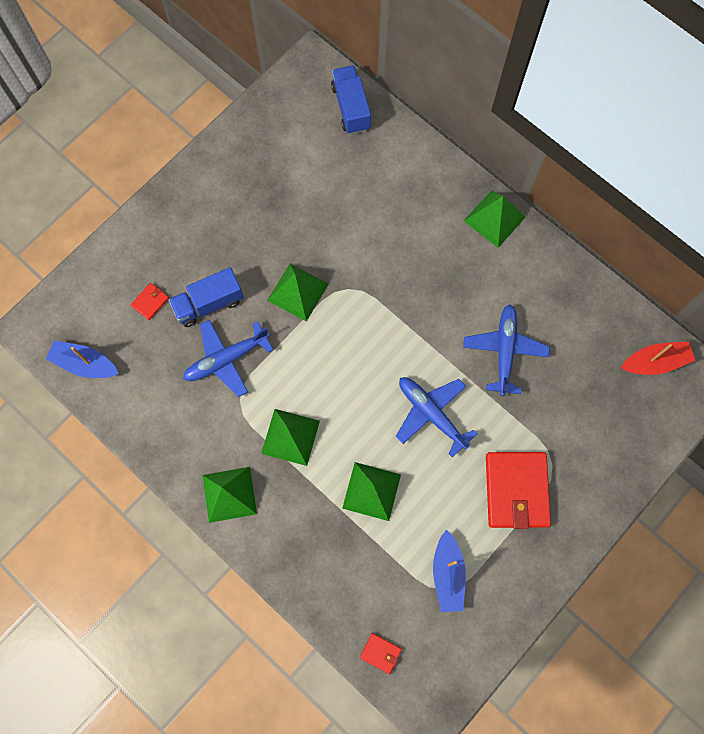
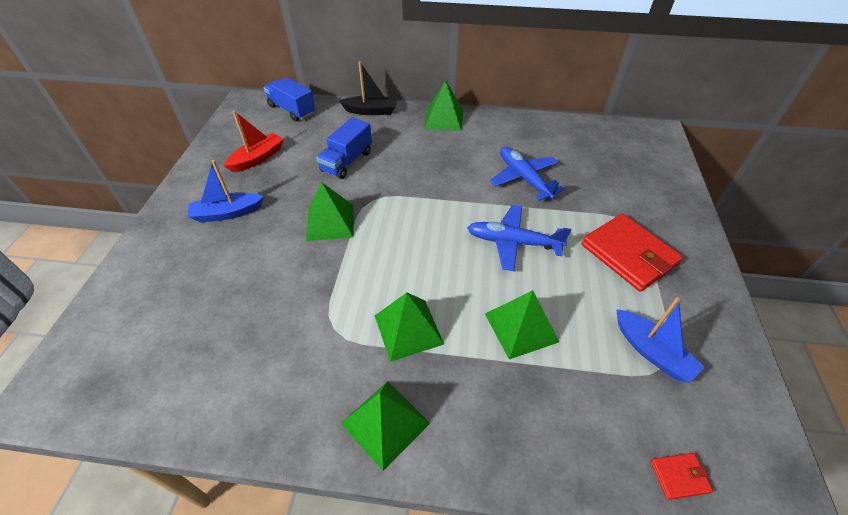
camera: 35 degrees left, 25 degrees down
blue boat [46,340,119,378] -> blue boat moved to [188,160,264,222]
red wallet [131,283,169,320] -> none
blue truck [169,267,244,327] -> blue truck moved to [316,117,372,179]
blue plane [183,320,273,397] -> none
red boat [621,341,696,375] -> red boat moved to [224,111,284,173]
none -> black boat [339,62,397,115]

